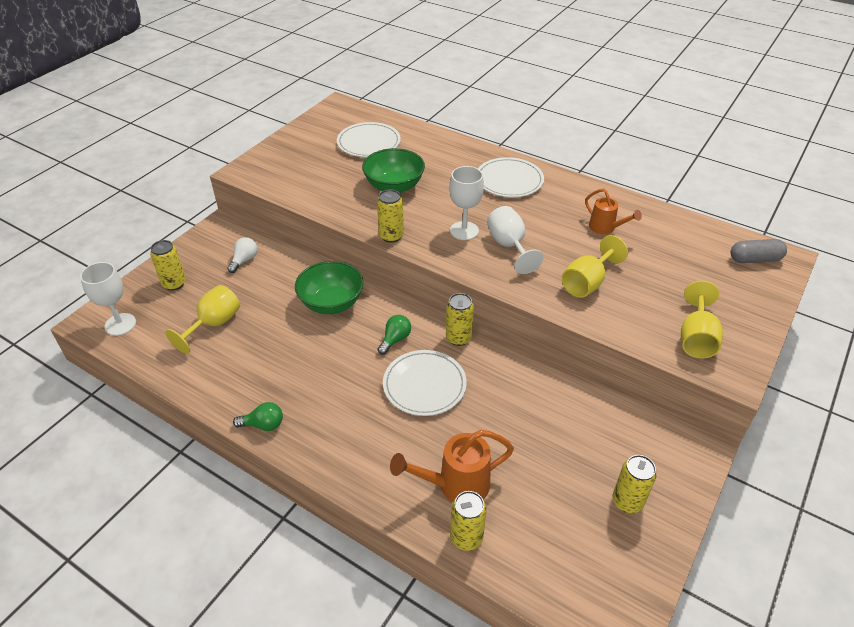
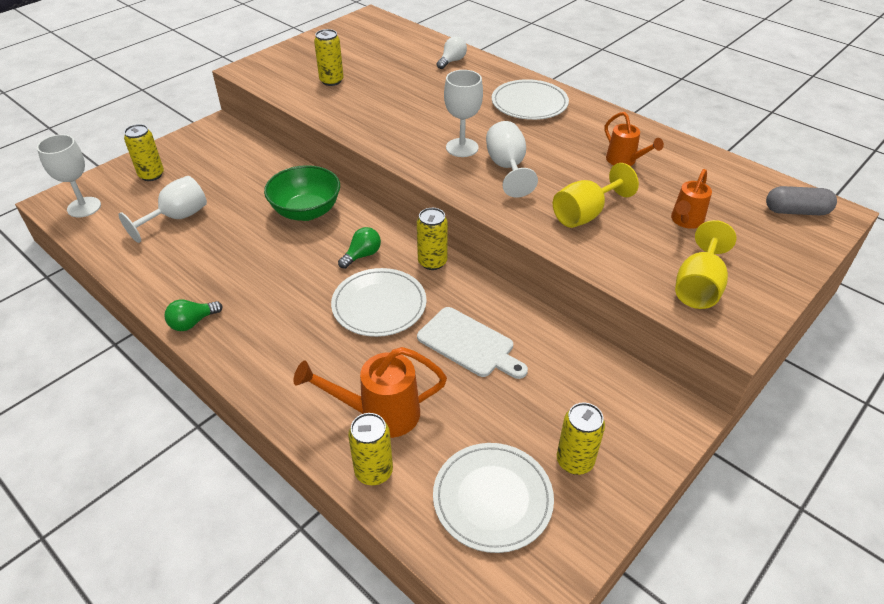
camera: 10 degrees right, 0 degrees up
yellow goblet [165,285,240,354] -> white goblet [119,176,207,243]
white light bulb [227,237,257,273] -> white light bulb moved to [437,36,467,69]
green light bulb [233,402,283,431] -> green light bulb turned 135 degrees clockwise [164,299,222,331]
white plate [337,122,401,157] -> white plate moved to [433,443,554,553]
green bowl [362,148,425,193] -> none
yellow can [377,189,404,243] -> yellow can moved to [314,29,344,86]
none -> white cutting board [417,307,528,379]
none -> orange watering can [671,169,712,229]

